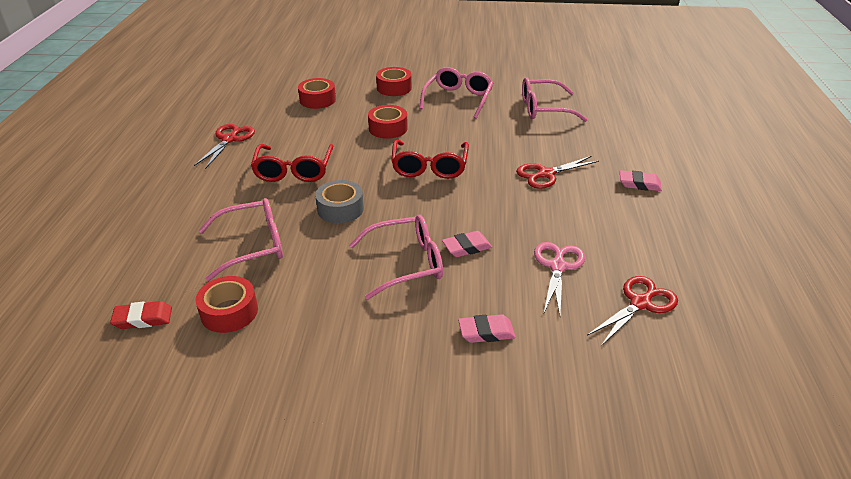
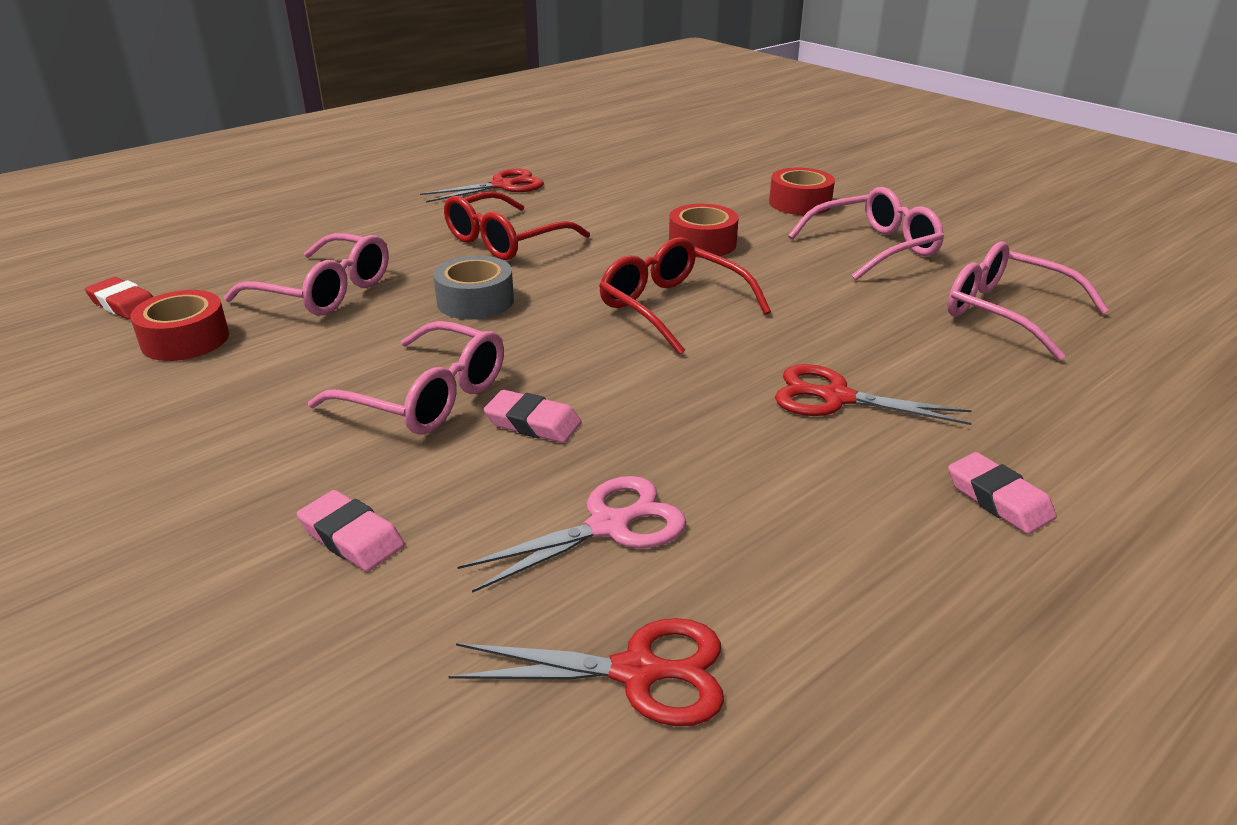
camera: 45 degrees right, 5 degrees down
red tape [298,78,336,109] -> none
red glasses [391,139,469,179] -> red glasses turned 90 degrees clockwise [599,237,771,355]

